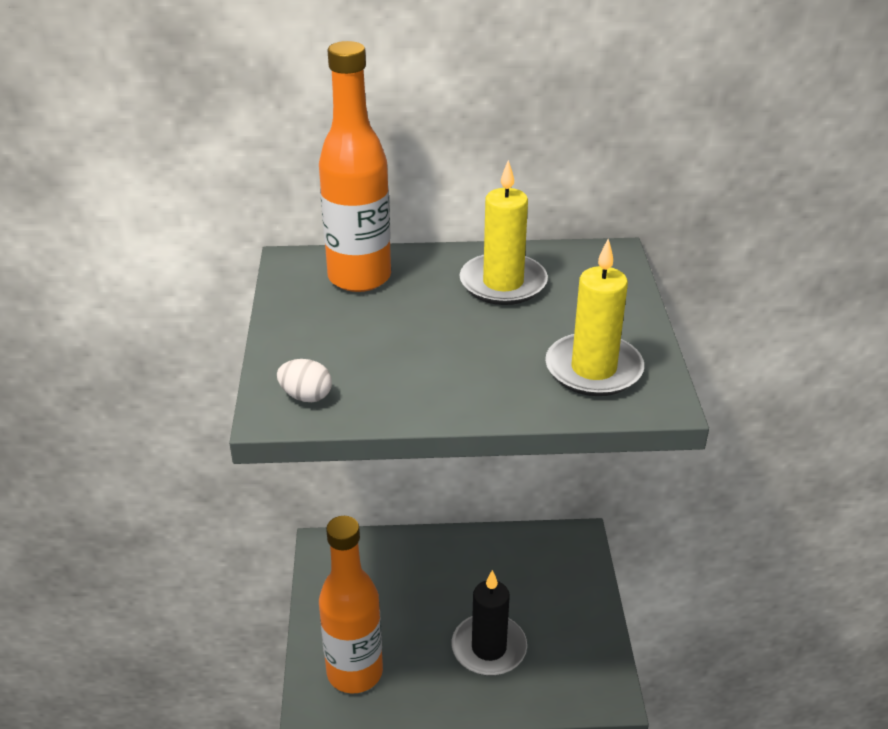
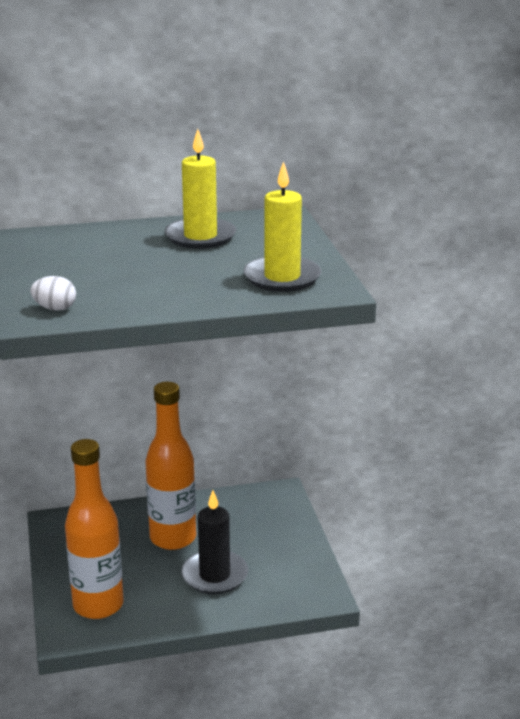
camera: 10 degrees left, 10 degrees down
orange bottle [319,41,391,292] -> orange bottle moved to [145,382,196,550]

